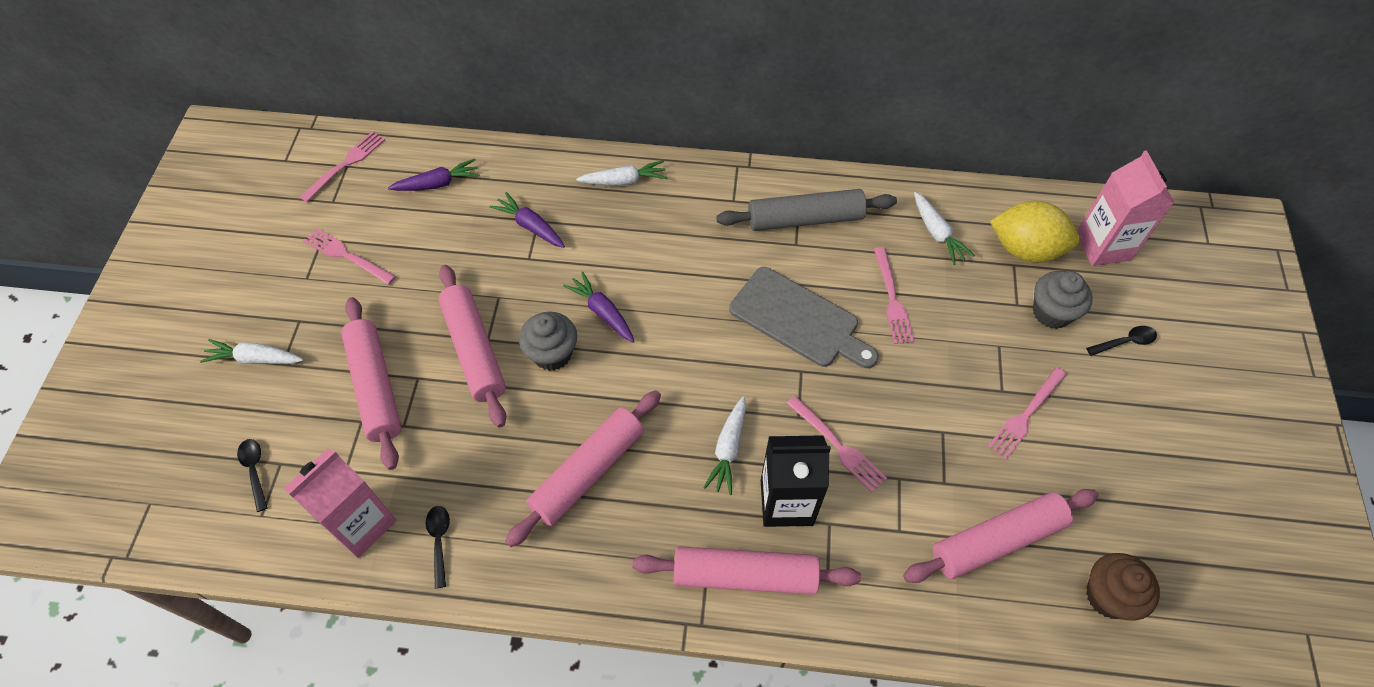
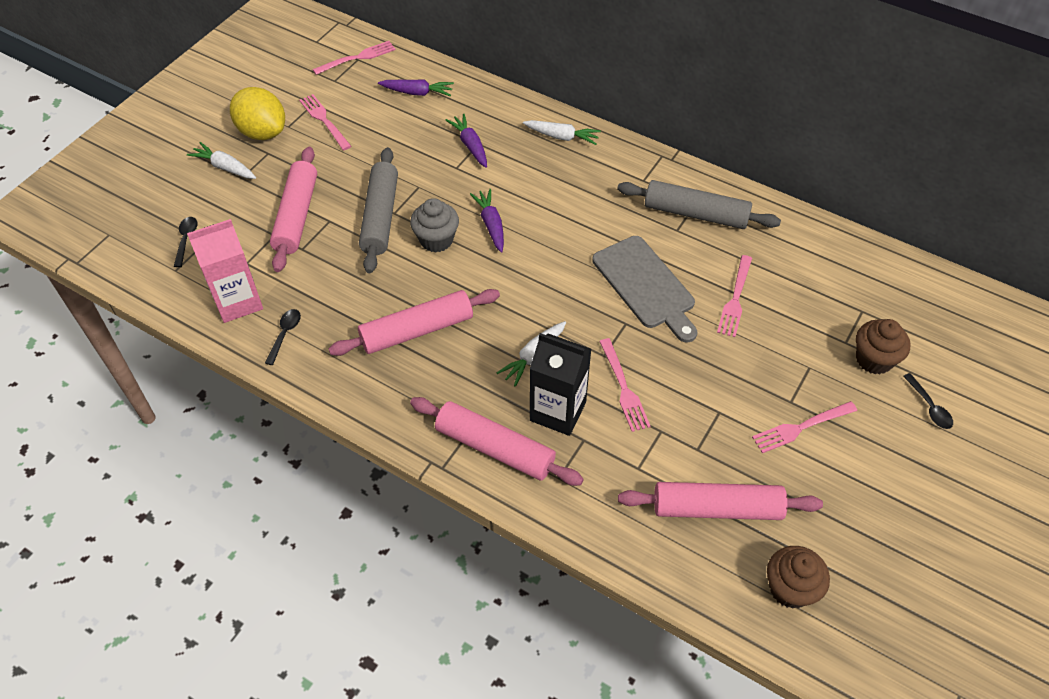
camera: 25 degrees right, 5 degrees down
pink rolling pin [438,265,506,428] -> grey rolling pin [359,147,398,273]
white carrot [914,192,975,265] -> none
yellow lemon [990,201,1080,262] -> yellow lemon moved to [230,87,285,140]
grey cupcake [1033,271,1093,329] -> brown cupcake [856,319,911,374]
pink carton [1077,151,1175,266] -> none
black spoon [1086,326,1157,356] -> black spoon turned 60 degrees clockwise [903,373,953,429]

